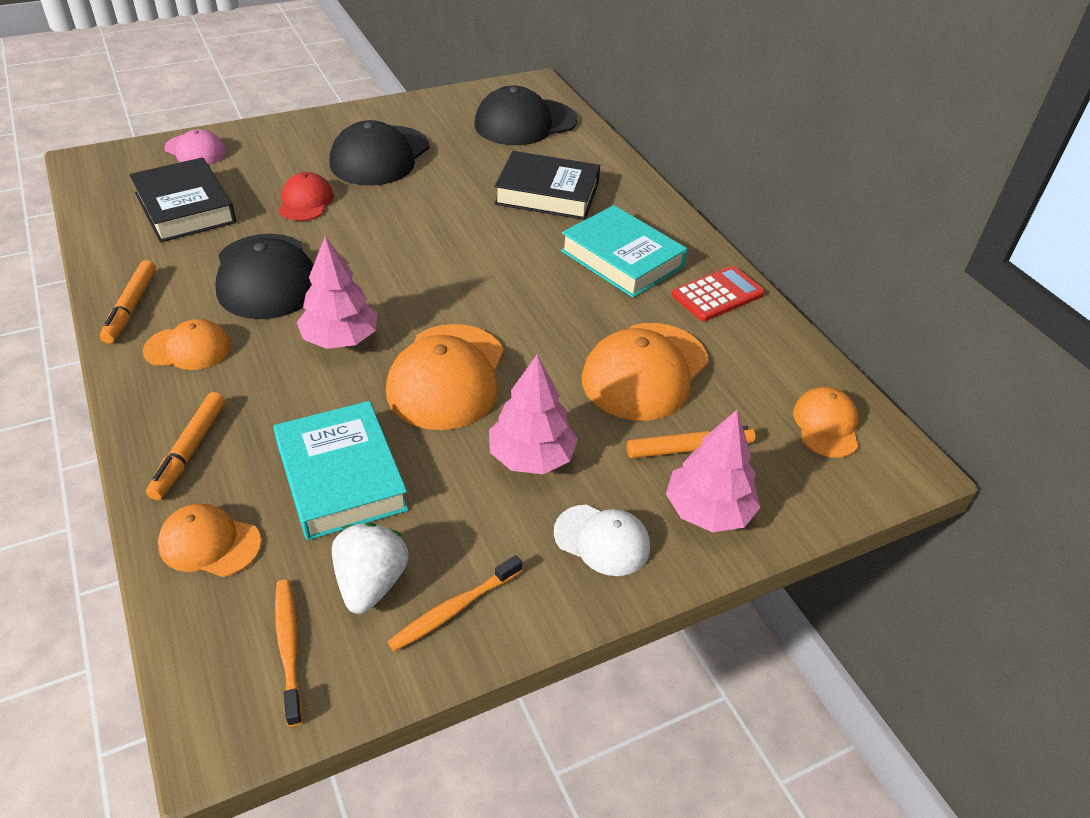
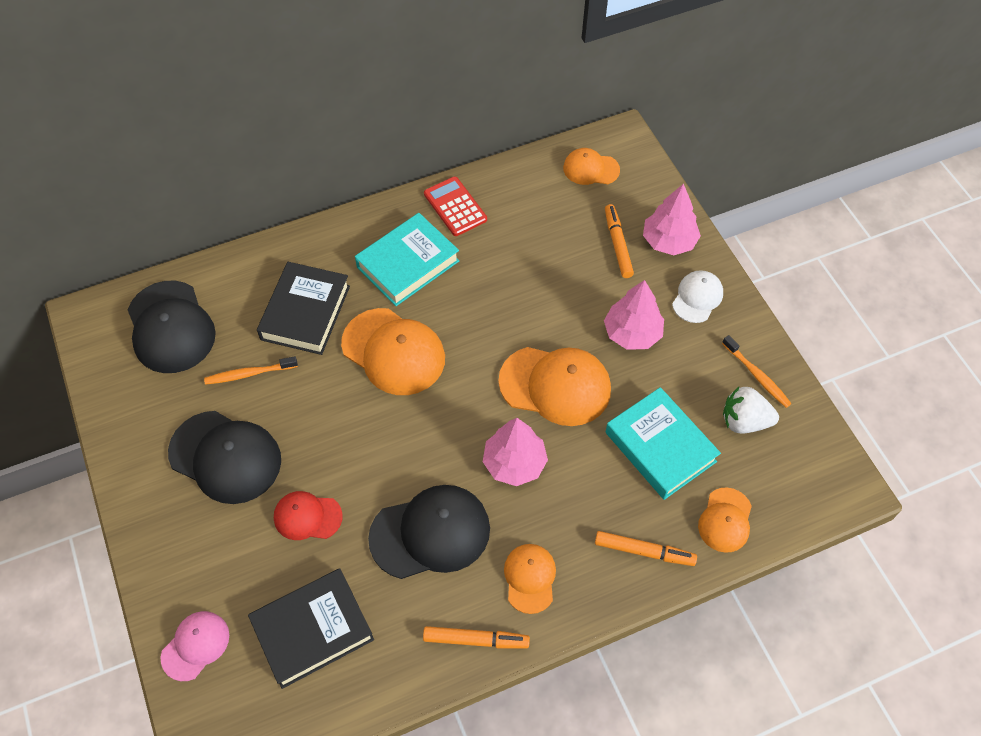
camera: 85 degrees left, 15 degrees up
turquoise book [273,401,409,540] -> turquoise book turned 75 degrees clockwise [606,387,721,500]
orange toothbrush [275,579,303,727] -> orange toothbrush moved to [204,356,298,385]
orange cap [581,323,709,421] -> orange cap moved to [341,308,445,395]

